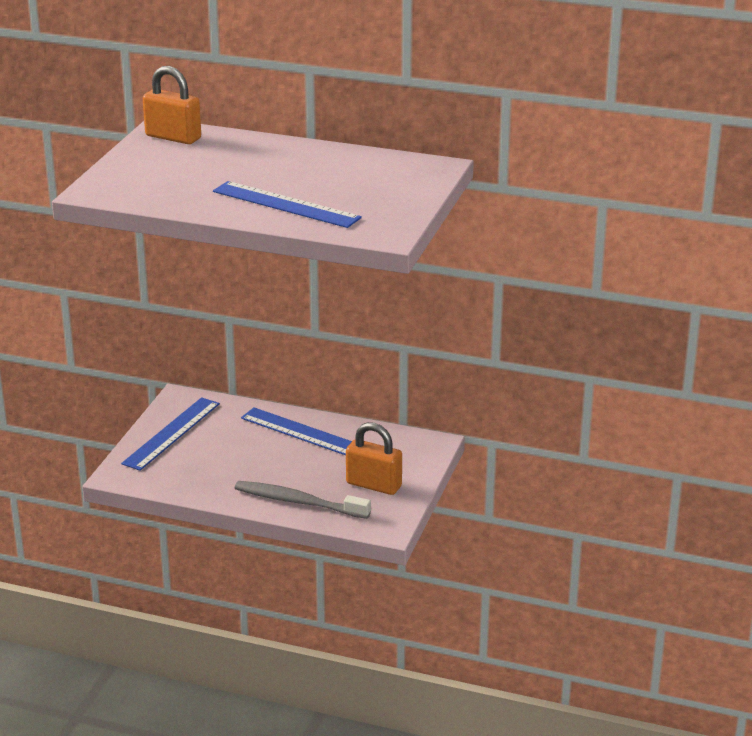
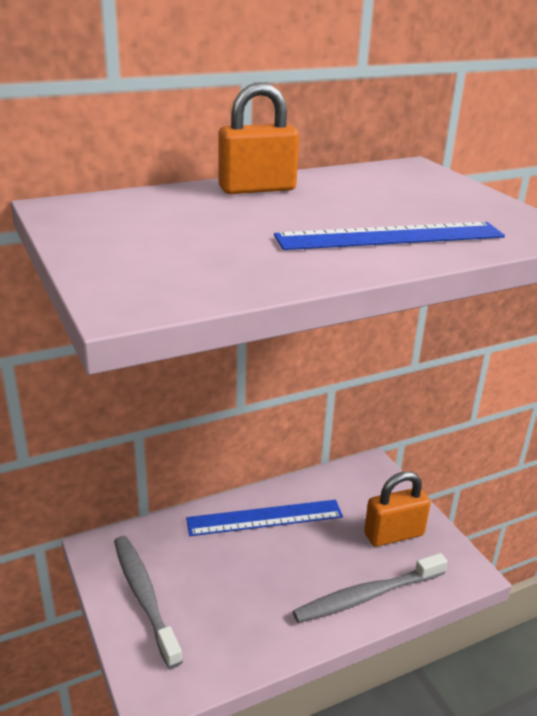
camera: 45 degrees left, 0 degrees up
blue ruler [121,397,220,471] -> grey toothbrush [114,536,183,669]
orange padlock [143,66,201,144] -> orange padlock moved to [218,82,299,194]

